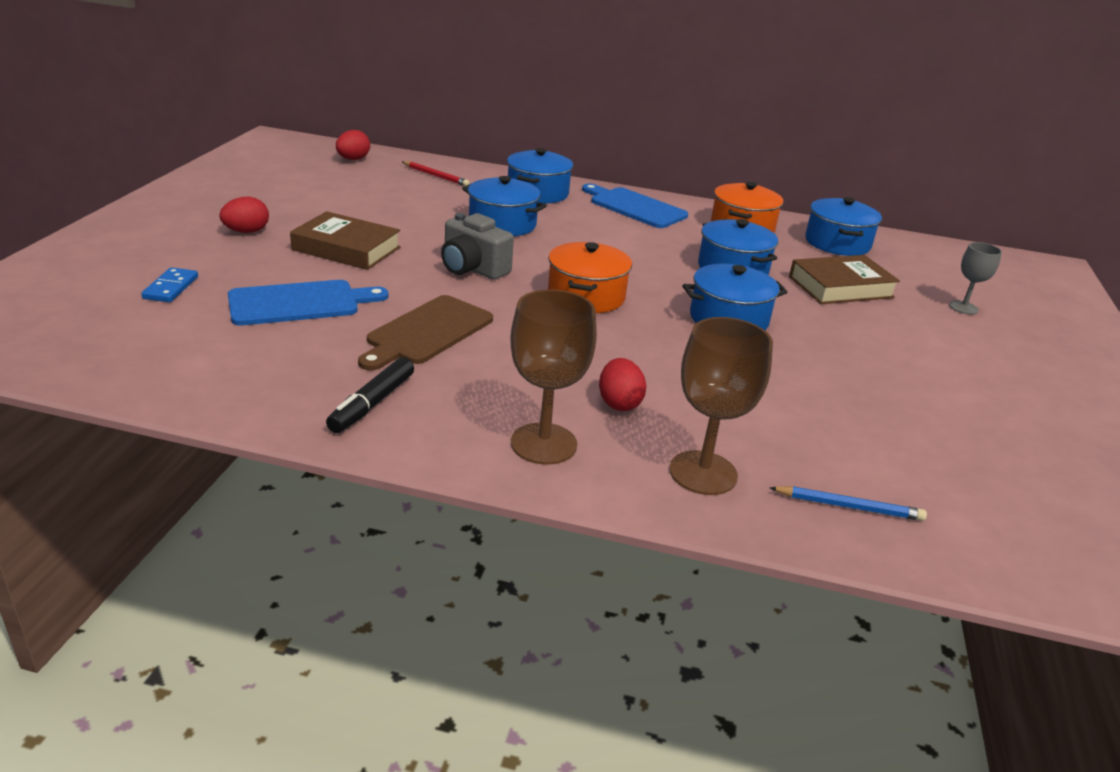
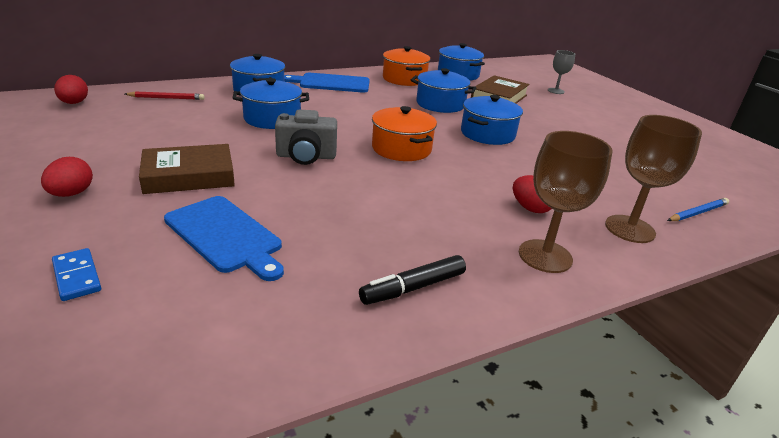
camera: 40 degrees left, 0 degrees up
blue cutting board [228,280,388,325] -> blue cutting board turned 105 degrees clockwise [164,196,284,281]
black marker [326,357,414,433] -> black marker turned 75 degrees clockwise [359,255,466,305]
brown cutting board [358,295,493,371] -> none

